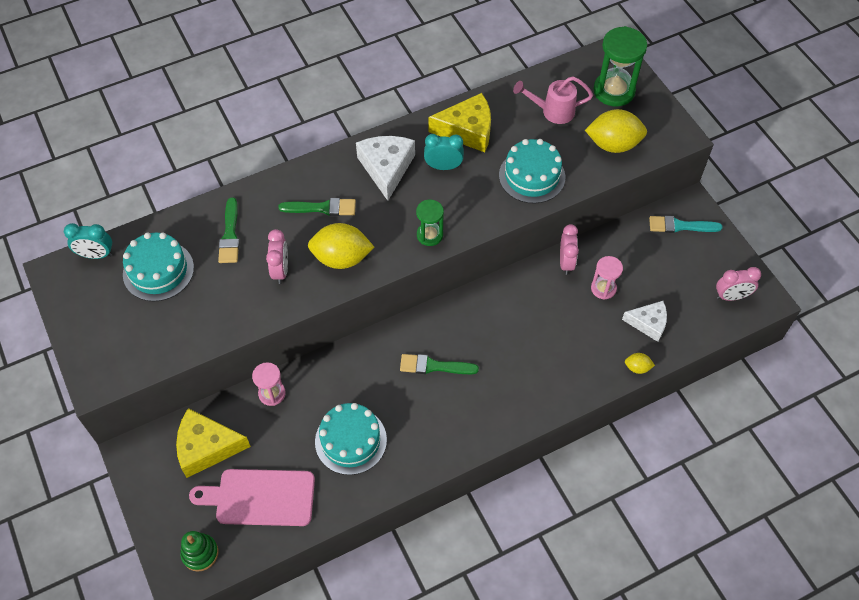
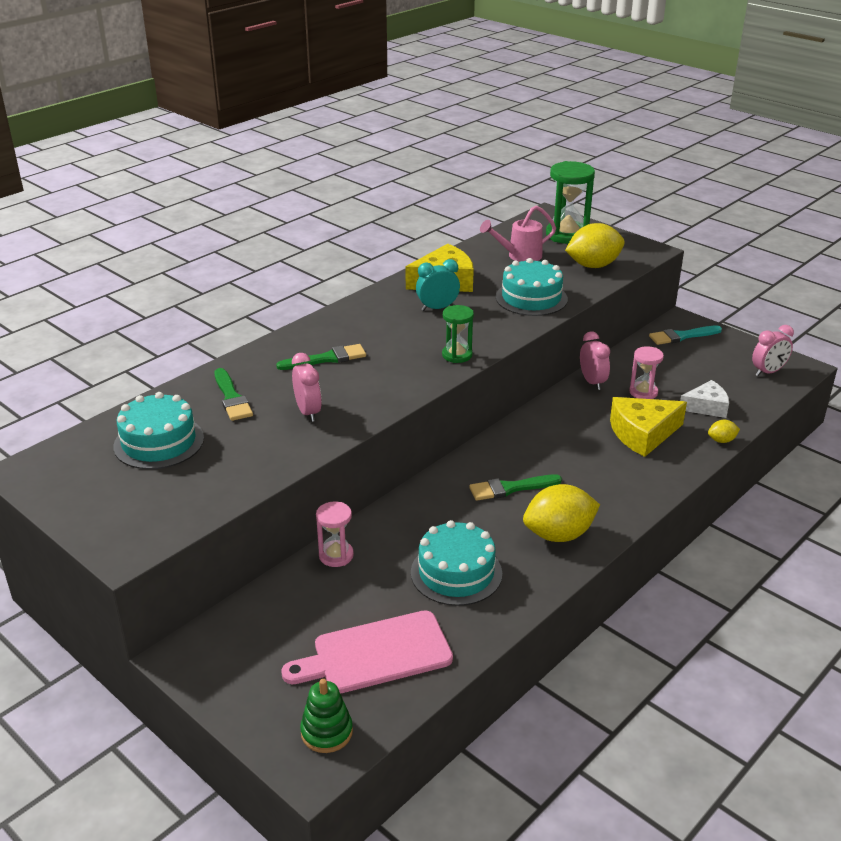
camera: 20 degrees left, 25 degrees down
turquoise clock [64,223,113,259] -> none
yellow cheese [176,408,251,478] -> yellow cheese moved to [610,397,687,457]
yellow lemon [308,223,374,269] -> yellow lemon moved to [523,484,600,542]
white cheese [356,136,415,201] -> none

